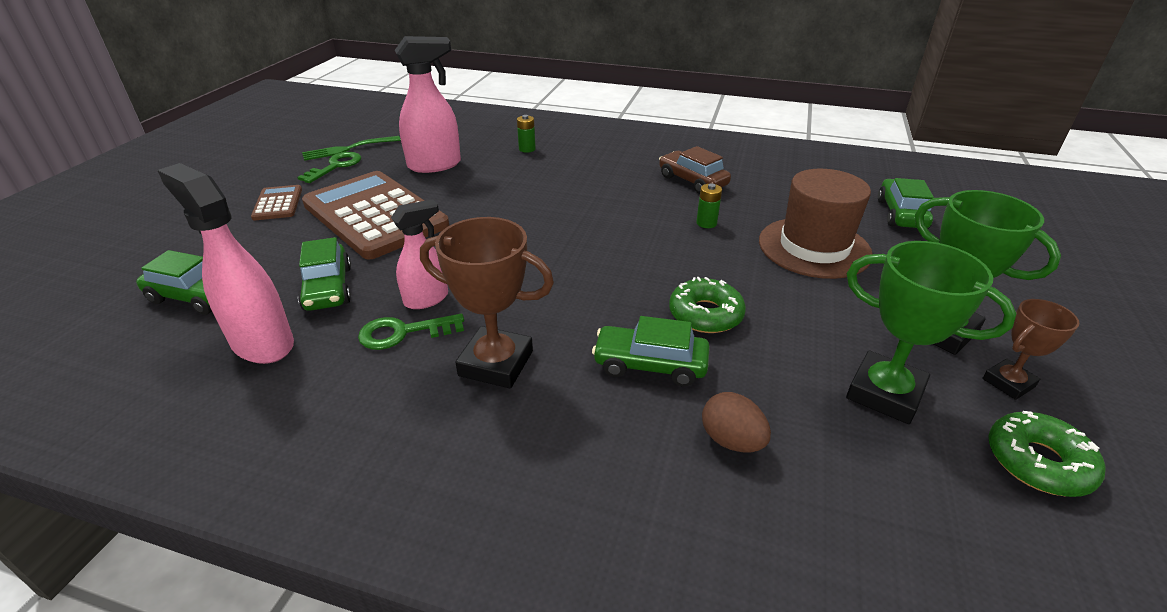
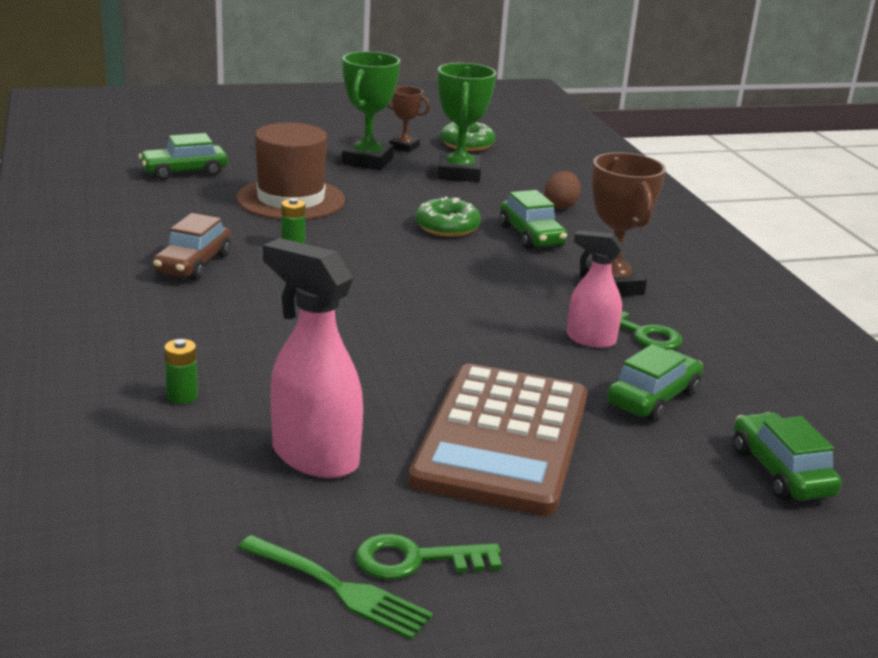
camera: 125 degrees left, 10 degrees down
pink spray bottle [157,163,294,364] -> none
brown calculator [251,185,302,220] -> none

